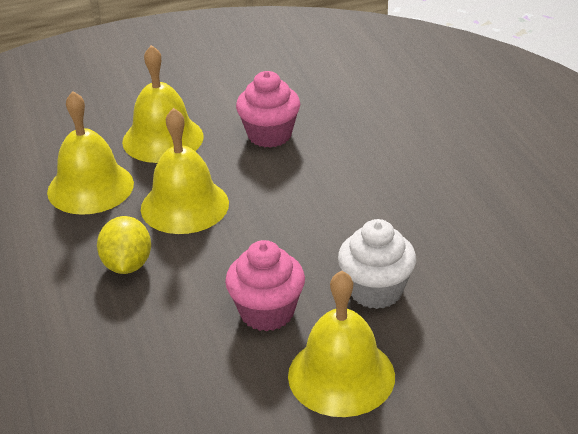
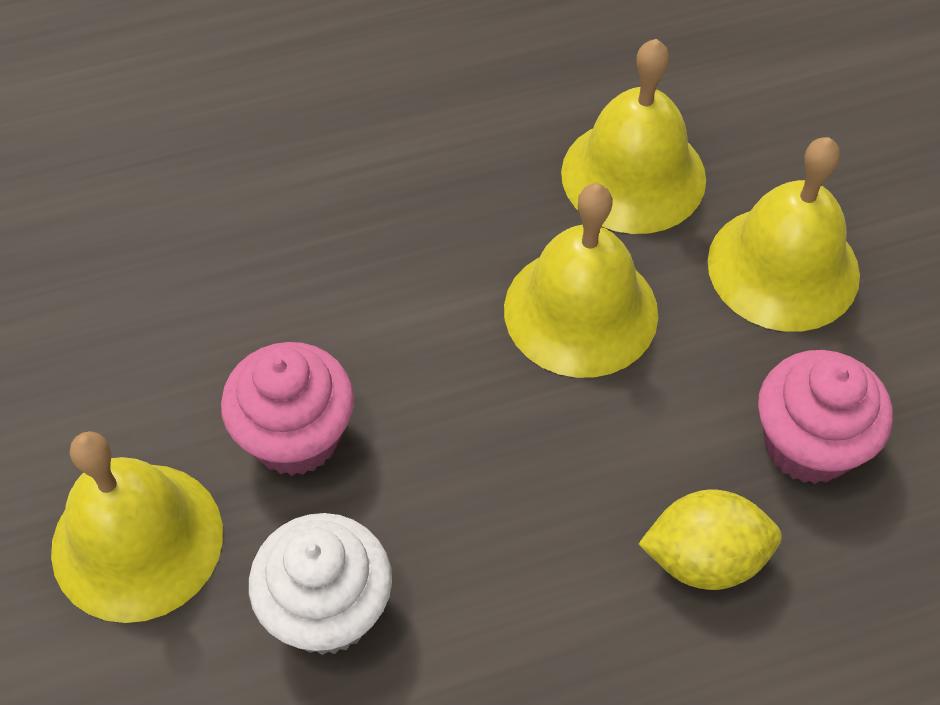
camera: 90 degrees right, 20 degrees up
yellow lemon [97,216,151,274] -> yellow lemon moved to [639,489,782,590]

